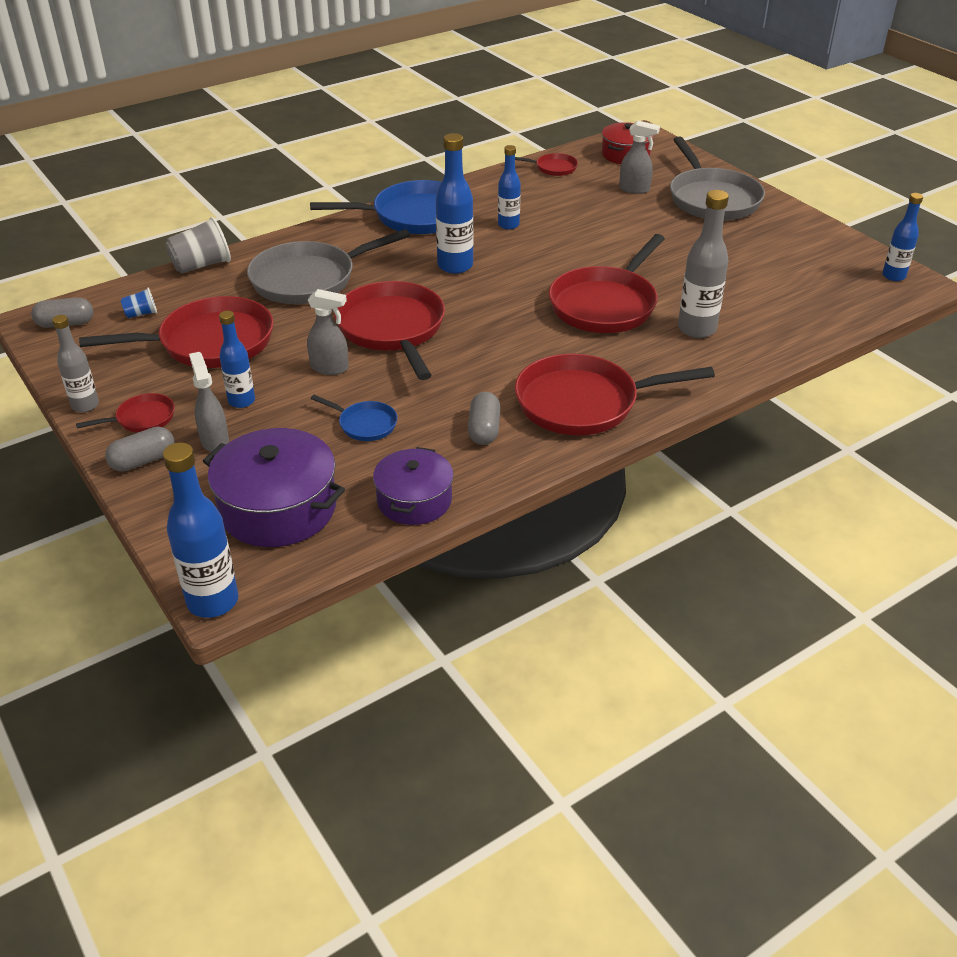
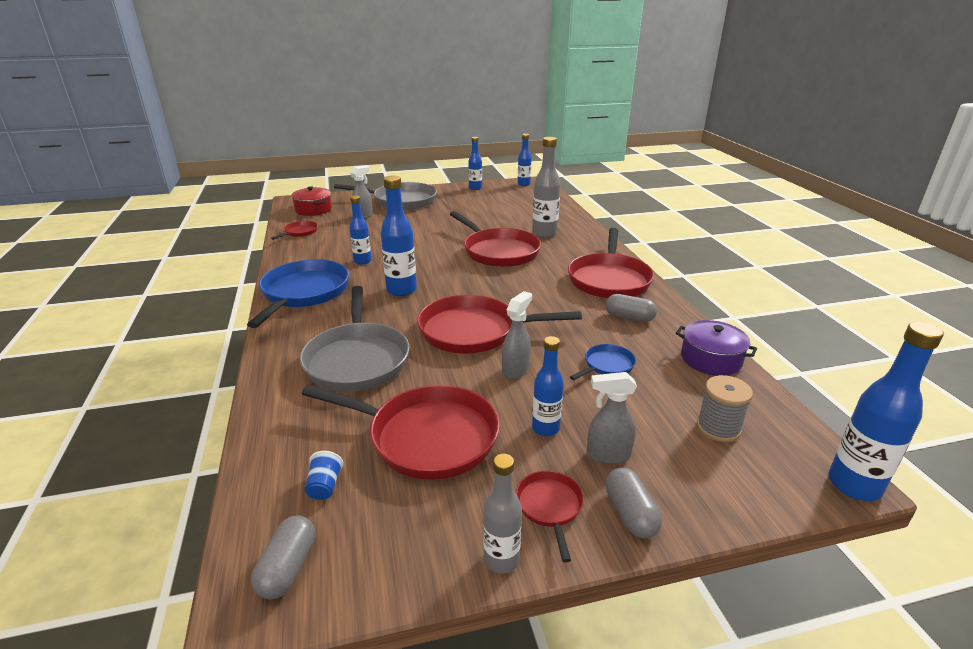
camera: 70 degrees left, 10 degrees down
red pan [79,296,274,368] -> red pan turned 105 degrees clockwise [302,385,500,480]
grey cup [165,217,231,274] -> none
purple pot [203,428,345,547] -> grey spool [697,375,753,442]
none -> blue bottle [468,137,482,190]

